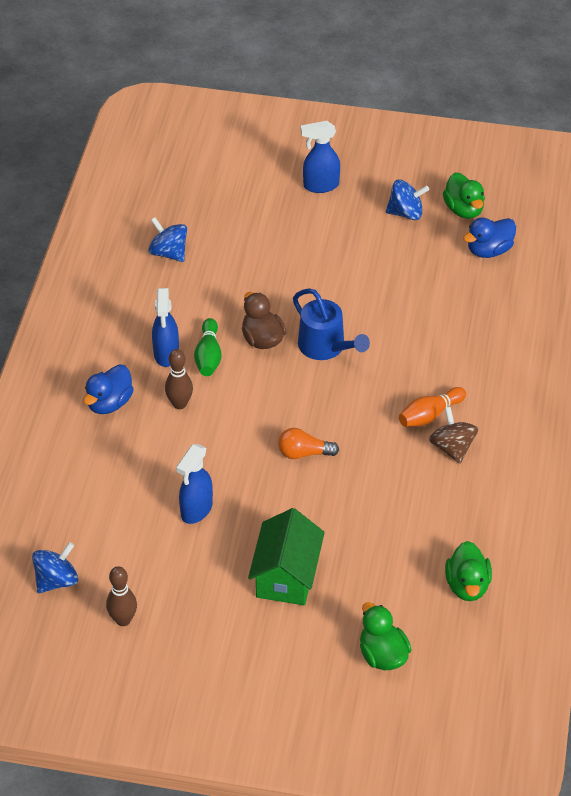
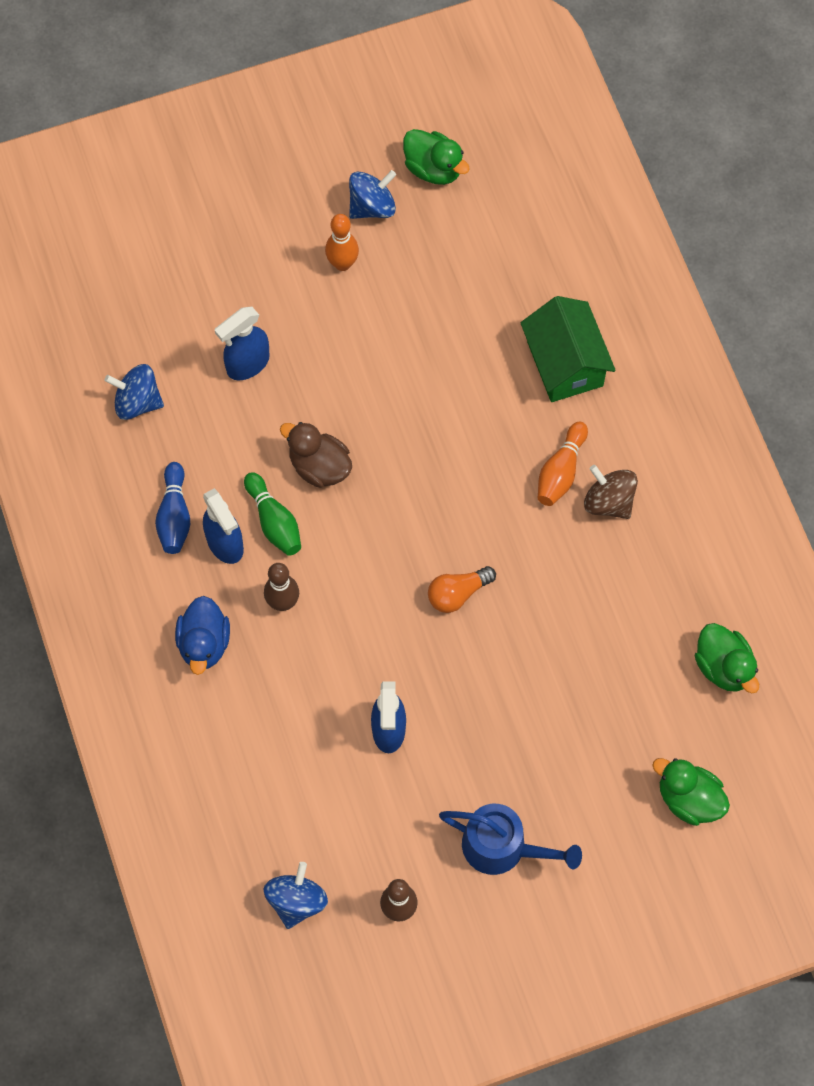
camera: 30 degrees left, 20 degrees up
green house [248,508,325,605] -> green house moved to [521,296,616,402]
blue watering can [293,288,370,360] -> blue watering can moved to [439,804,582,875]
blue spray bottle [301,121,340,193] -> blue spray bottle moved to [215,307,270,380]
blue duck [463,218,516,258] -> none
none -> blue bowling pin [155,462,190,554]
none -> orange bowling pin [325,214,359,271]

